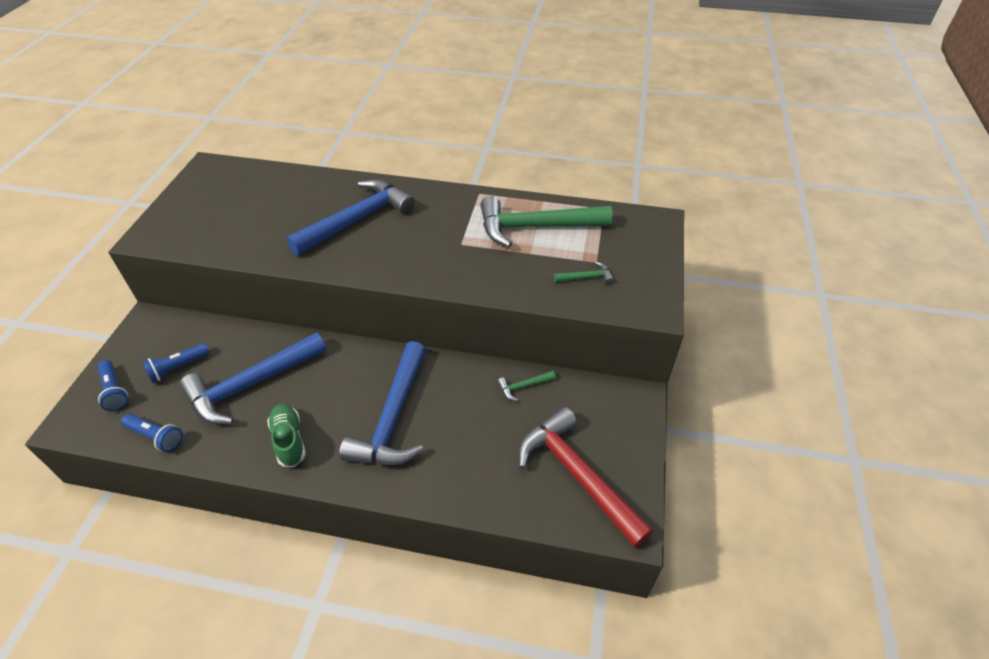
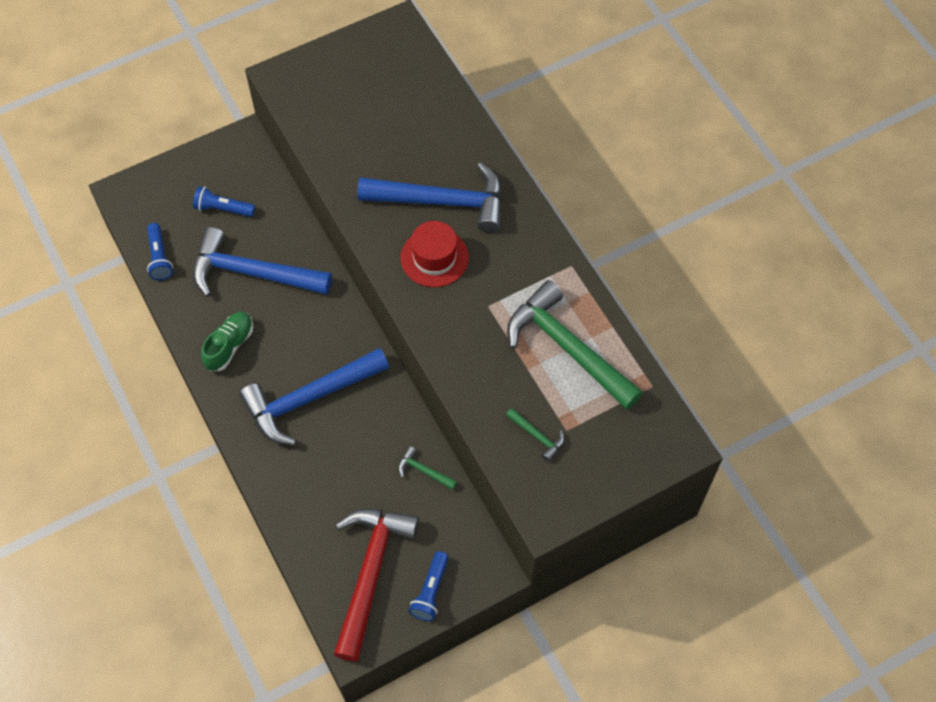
camera: 50 degrees right, 15 degrees up
blue flashlight [98,360,128,411] -> blue flashlight moved to [409,551,449,621]
none -> red hat [401,221,469,287]

